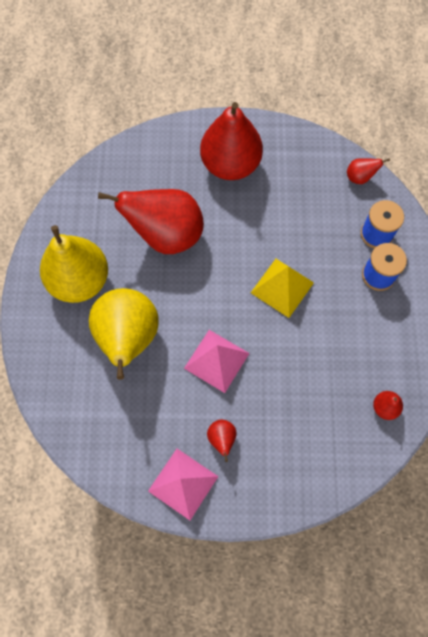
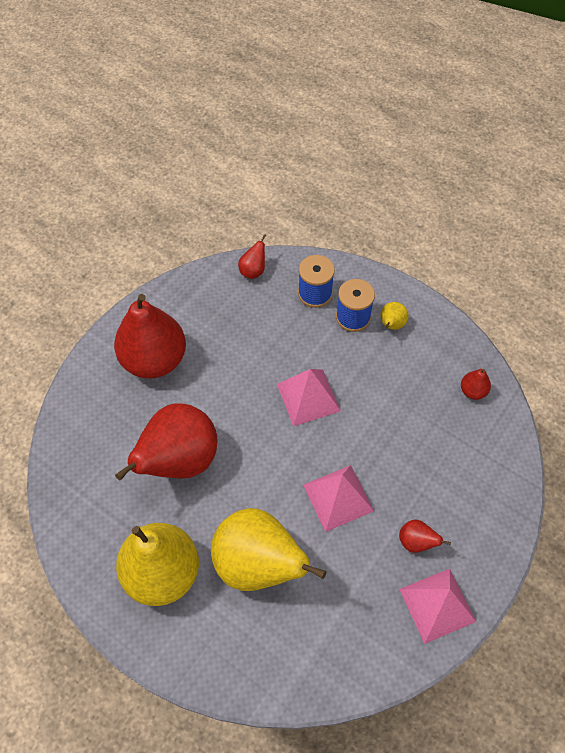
camera: 55 degrees left, 10 degrees down
yellow pyramid [251,259,314,318] -> pink pyramid [277,369,341,426]
none -> yellow pear [380,302,409,330]

